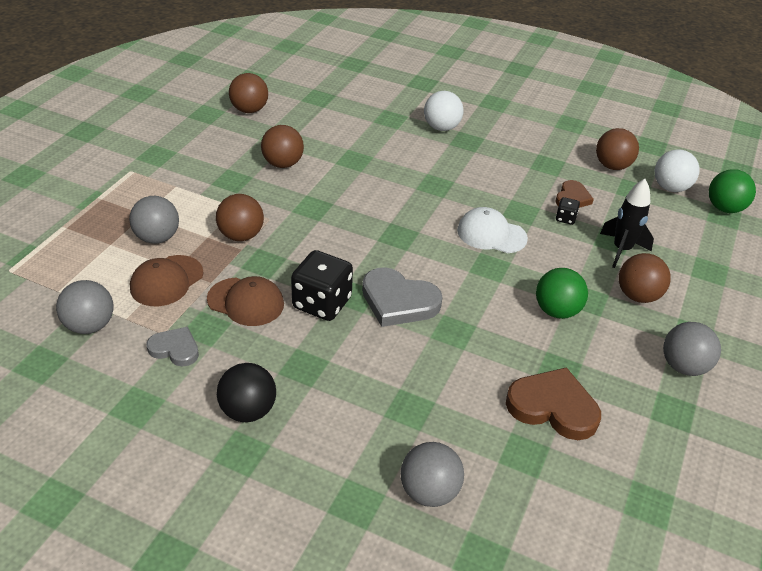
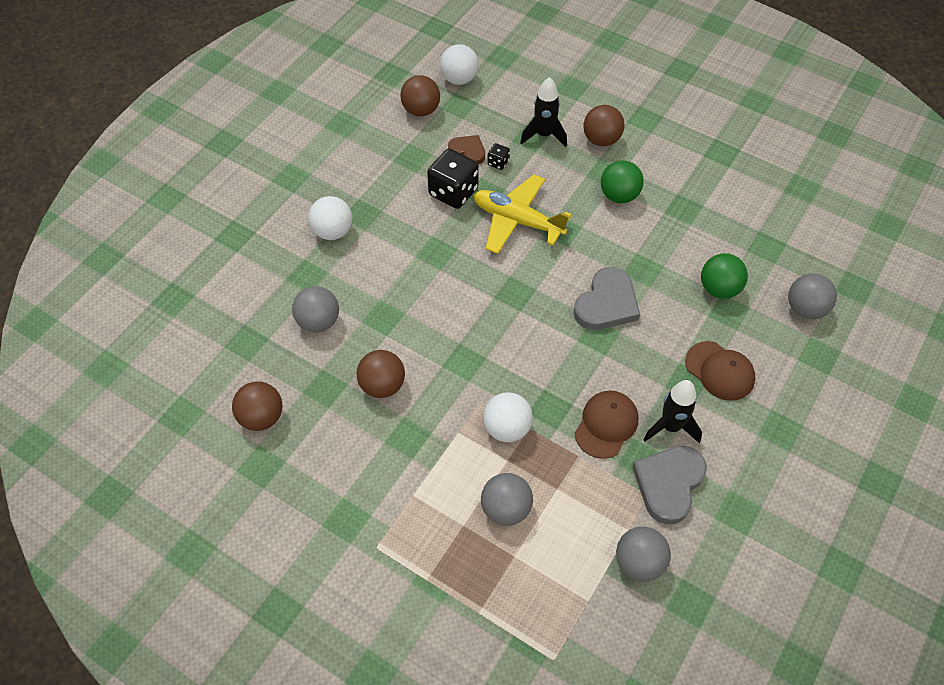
camera: 80 degrees left, 15 degrees up
brown cap [130,255,203,306] -> brown cap moved to [685,341,755,401]
grey heart [147,327,199,367] -> grey heart [632,446,707,525], size x1.67
brown ball [216,194,264,241] -> white ball [483,392,533,442]
black ball [217,363,276,422] -> none
black dice [291,250,353,321] -> black dice moved to [427,148,479,209]
white cap [457,207,528,253] -> yellow plane [474,174,572,254]
brown heart [506,367,601,440] -> none
grey ball [663,322,721,376] -> grey ball moved to [292,286,339,333]
green ball [709,169,756,213] -> green ball moved to [701,253,748,299]
none -> black rocket [643,380,702,443]

